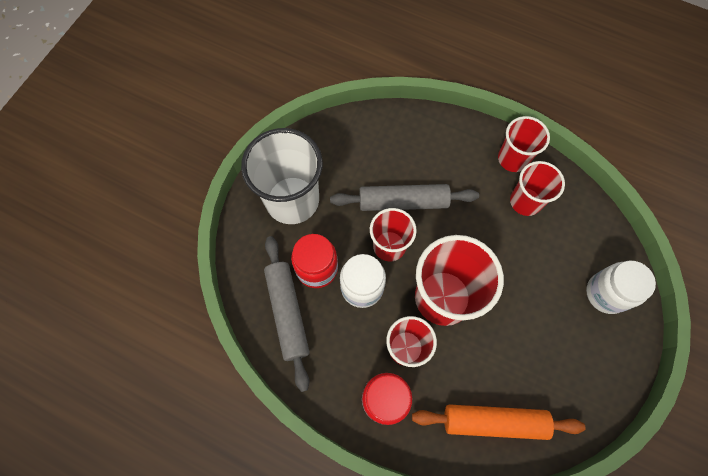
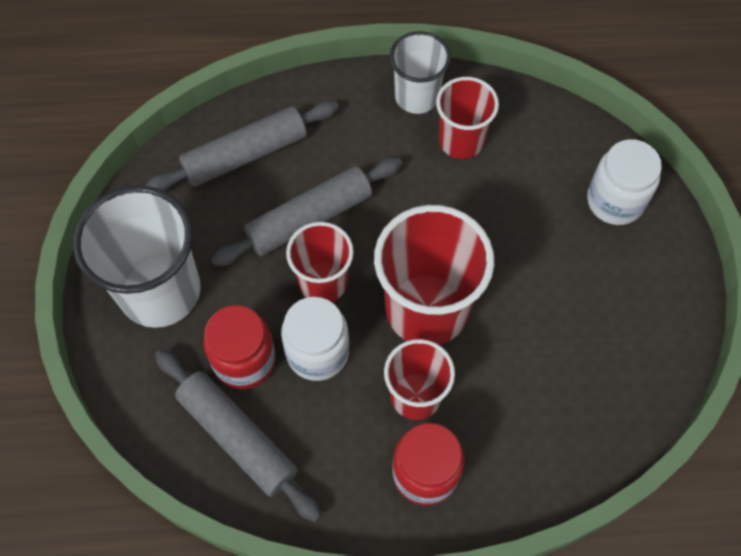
camera: 30 degrees left, 5 degrees down
orange rolling pin [412,404,585,440] -> none
red cup [498,116,550,172] -> white cup [390,31,451,114]
none -> grey rolling pin [144,100,339,191]

